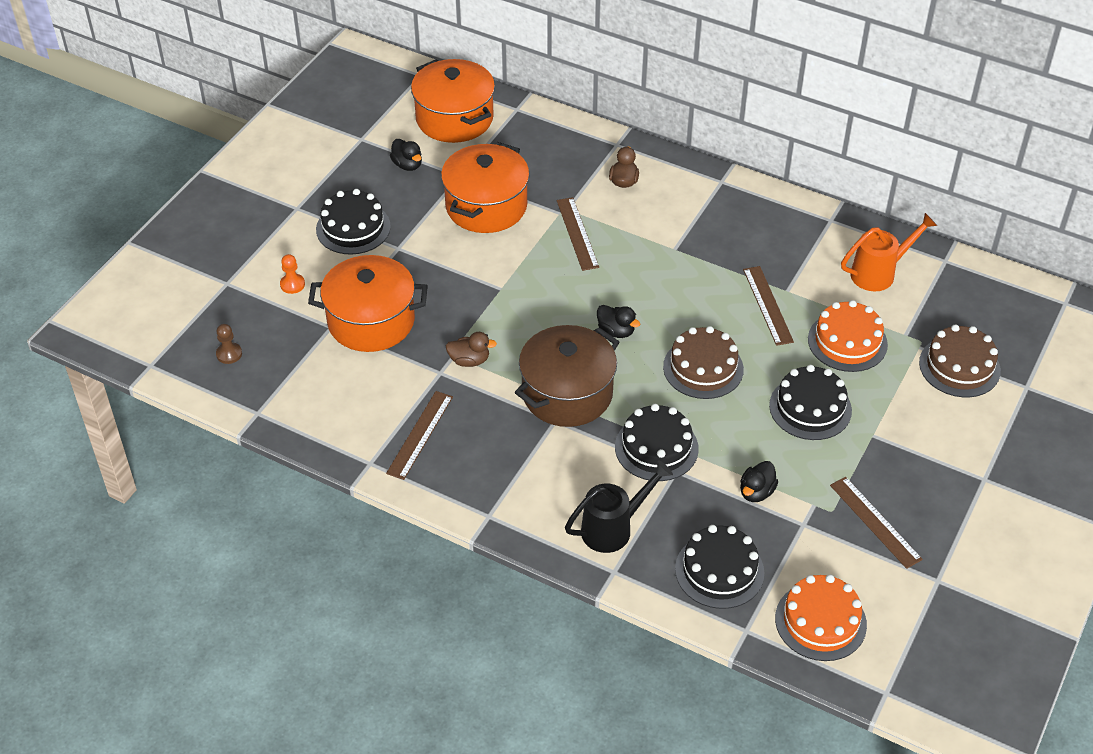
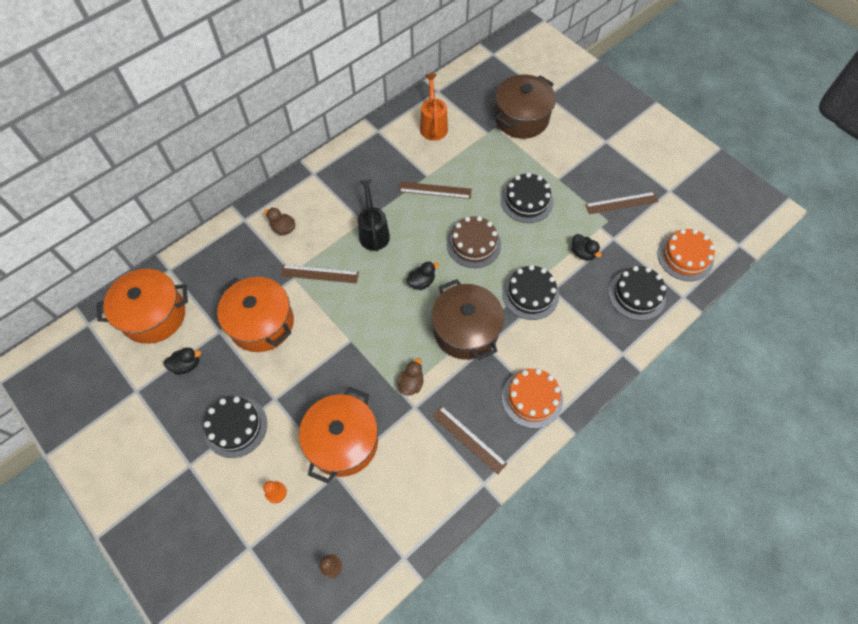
camera: 70 degrees left, 15 degrees up
black watering can [565,460,673,553] -> black watering can moved to [358,179,390,251]
orange cake [808,300,888,372] -> orange cake moved to [502,369,563,428]
brown cake [919,324,1001,397] -> brown pot [495,74,556,139]

